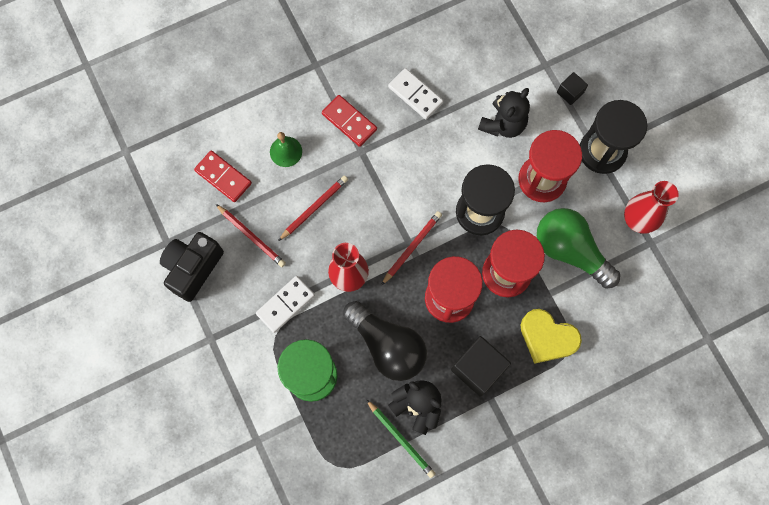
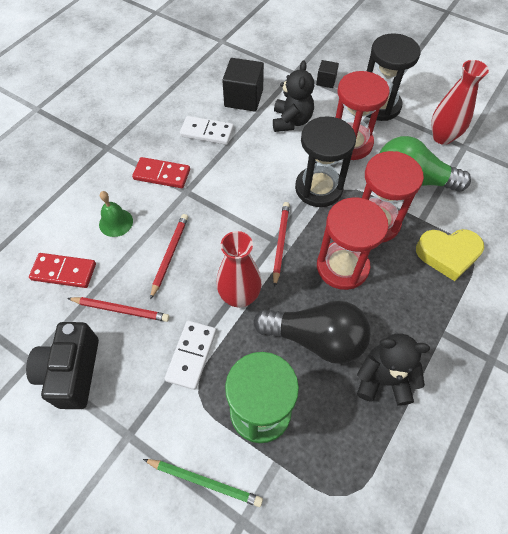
camera: 30 degrees left, 15 degrees down
green pencil [366,400,436,478] -> green pencil moved to [143,459,263,507]
black cube [451,336,511,397] -> black cube moved to [222,58,264,112]

